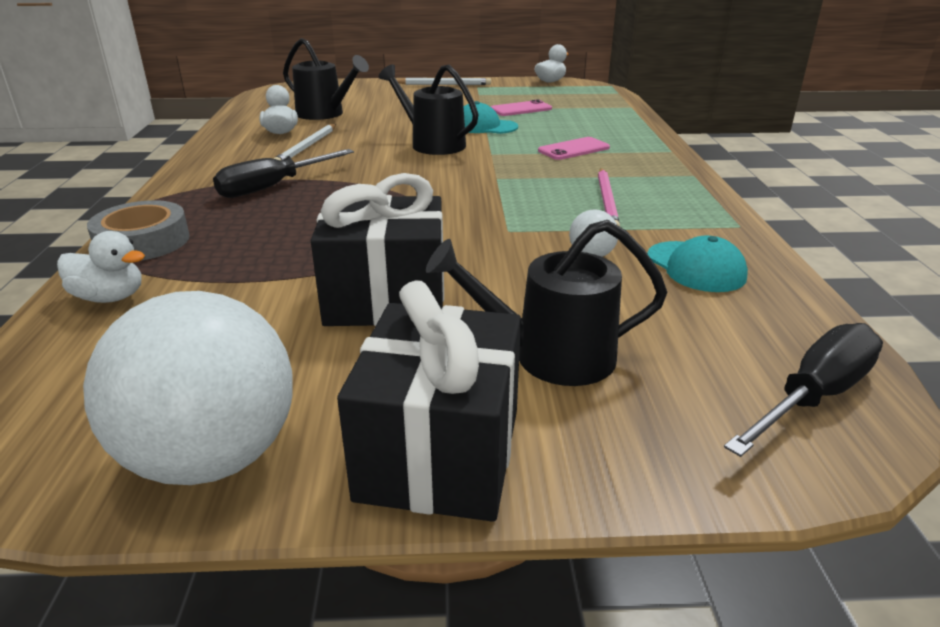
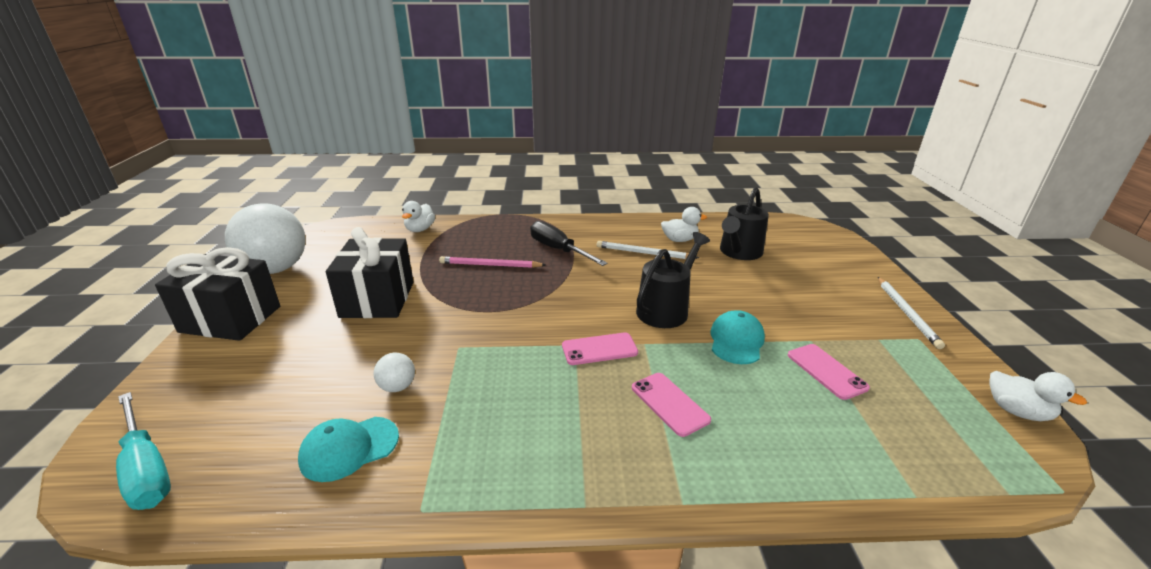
camera: 90 degrees right, 0 degrees up
grey tape [87,200,190,261] -> none
black watering can [426,220,668,386] -> none
pink pencil [598,168,620,227] -> pink pencil moved to [439,256,545,268]
black screwdriver [724,323,883,457] -> turquoise screwdriver [116,392,171,510]
none -> pink phone [562,332,638,365]

